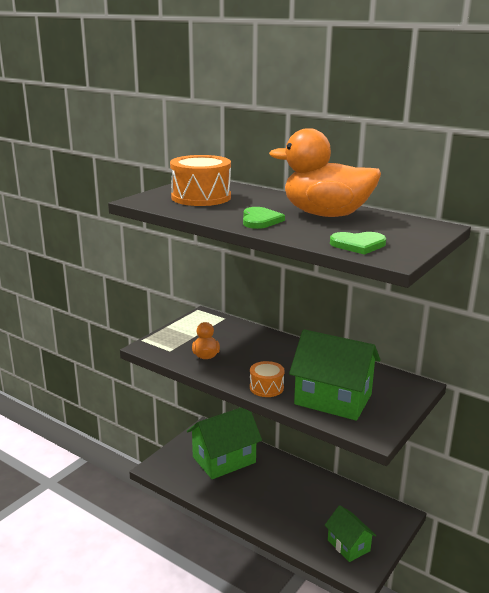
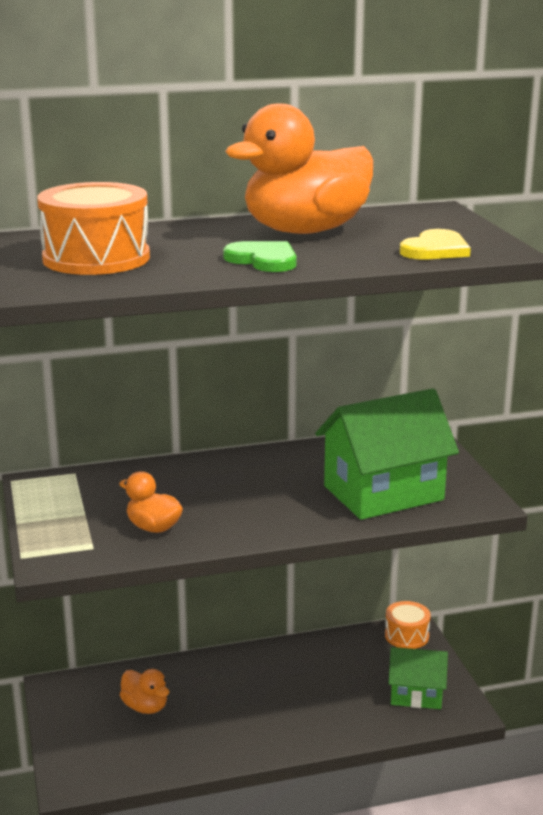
camera: 50 degrees left, 0 degrees up
green house [187,408,262,479] -> orange duck [120,669,169,714]
orange drum [250,361,285,397] -> orange drum moved to [385,601,431,649]
green heart [330,232,386,255] -> yellow heart [400,229,471,260]

